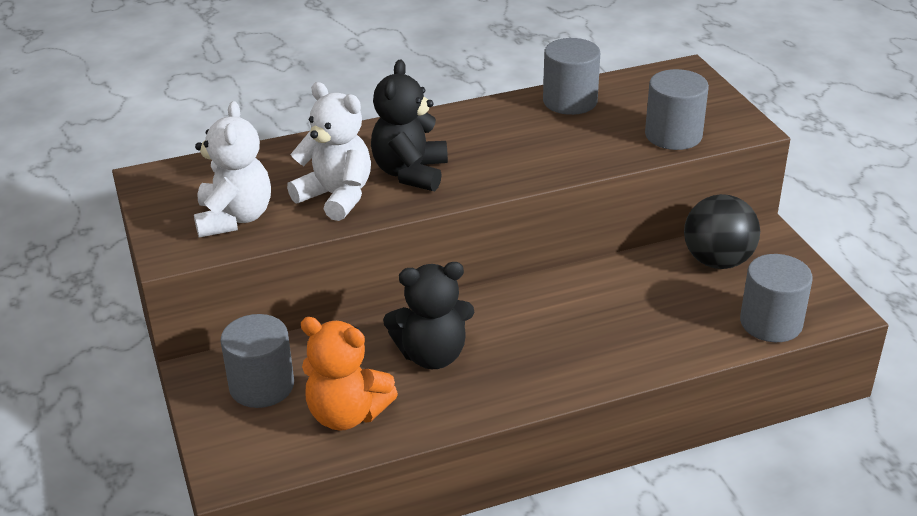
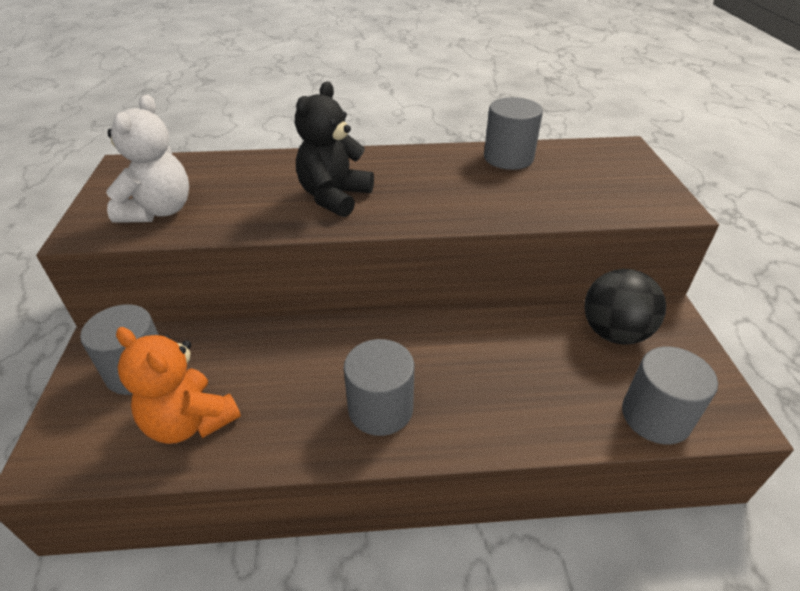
camera: 15 degrees right, 5 degrees up
white teddy bear [287,82,371,221] -> none
black teddy bear [383,262,474,369] -> none
grey cylinder [645,69,709,150] -> grey cylinder moved to [344,339,414,436]

